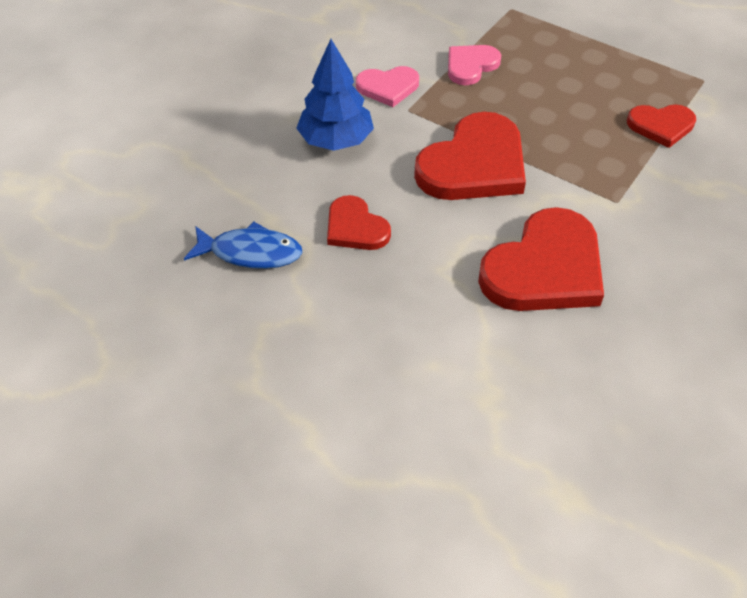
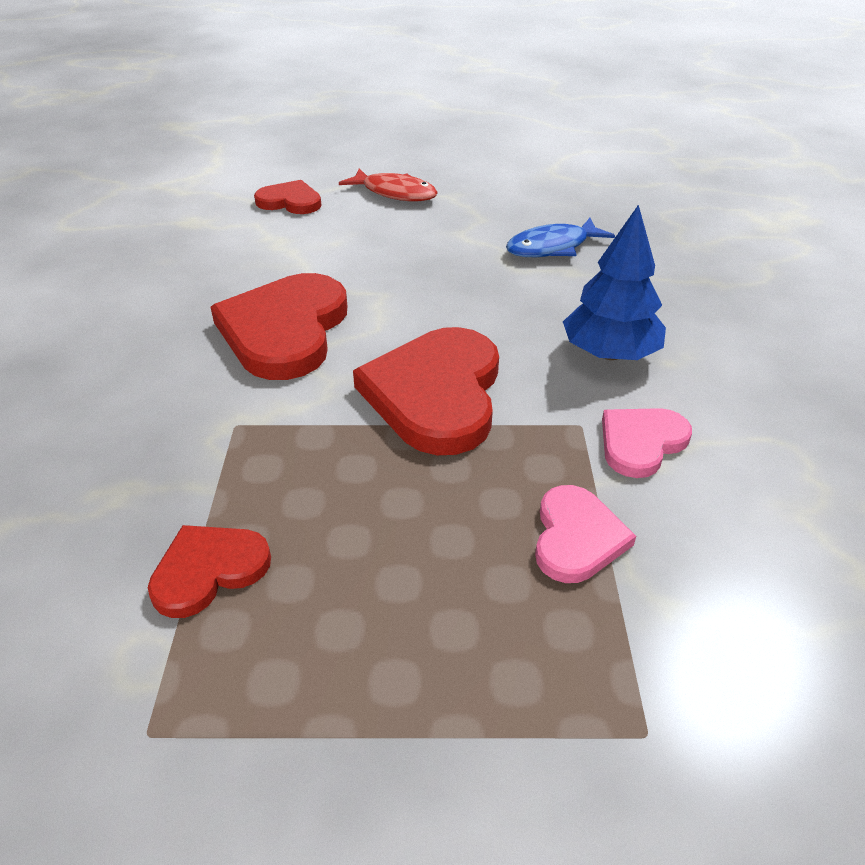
camera: 145 degrees right, 10 degrees down
red heart [327,195,391,250] -> red heart moved to [254,180,321,214]
none -> red fish [339,168,438,201]

